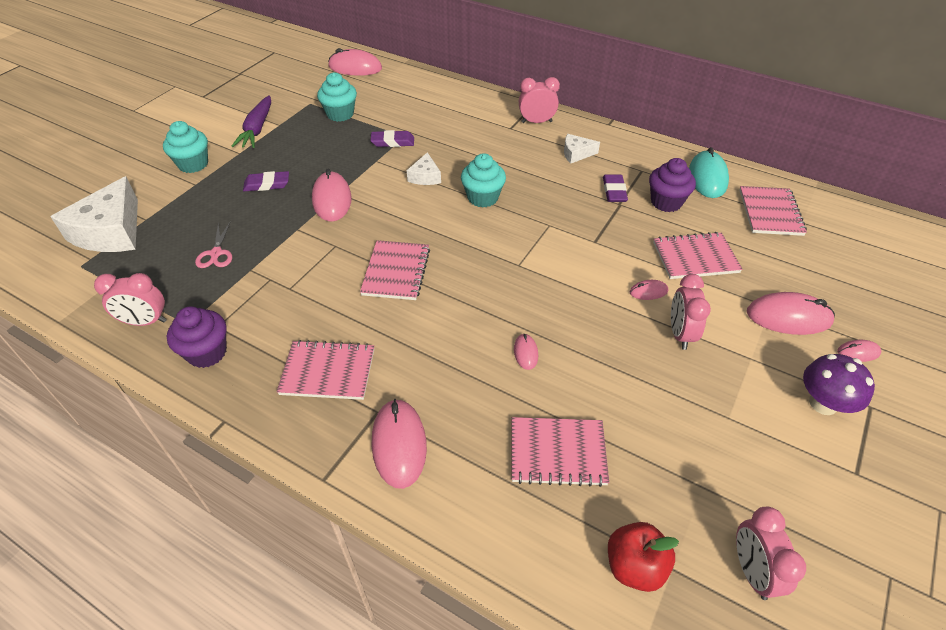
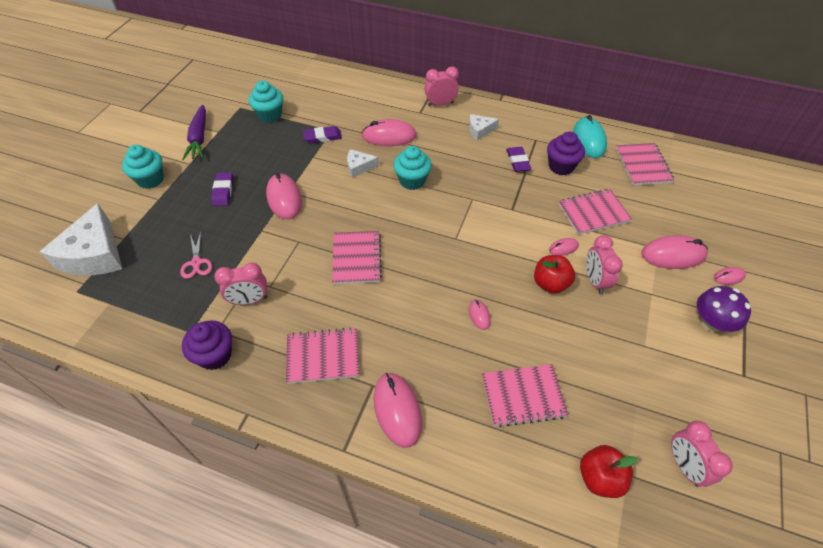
camera: 10 degrees left, 5 degrees up
pink clock [94,273,167,326] -> pink clock moved to [214,263,267,305]
purple eraser [243,171,289,191] -> purple eraser turned 75 degrees counterclockwise [211,172,233,206]
pink mouse [328,48,382,76] -> pink mouse moved to [361,119,417,146]
white cheese [407,152,441,185] -> white cheese turned 90 degrees clockwise [347,149,379,178]
none -> red apple [534,255,575,294]

